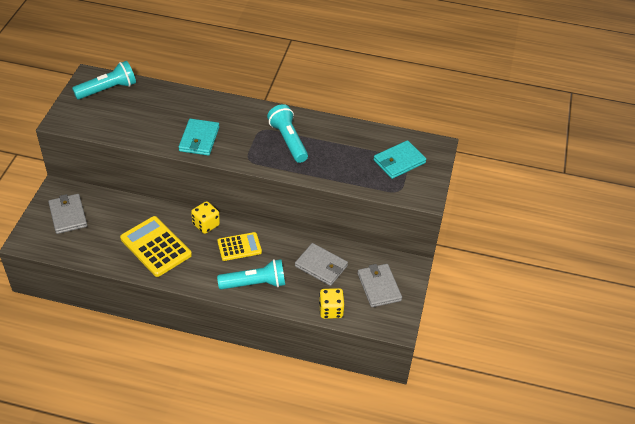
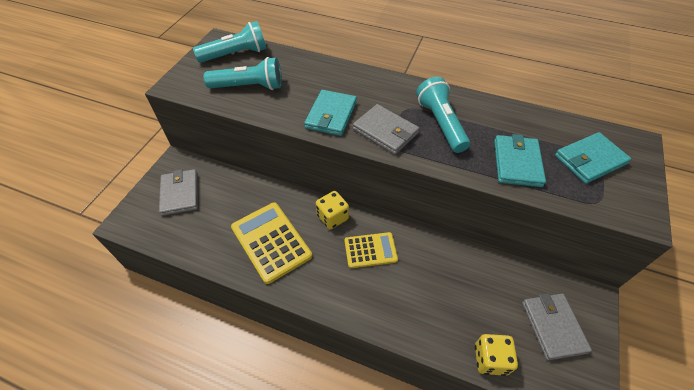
camera: 10 degrees right, 5 degrees up
turquoise flashlight [217,259,285,289] -> turquoise flashlight moved to [204,57,282,90]
grey wallet [295,243,348,286] -> grey wallet moved to [353,104,419,155]
none -> turquoise wallet [494,134,546,187]

